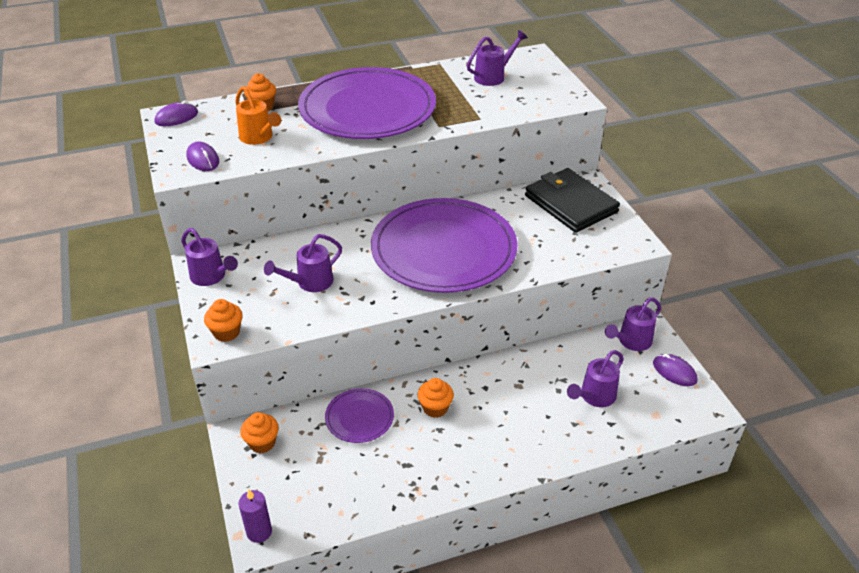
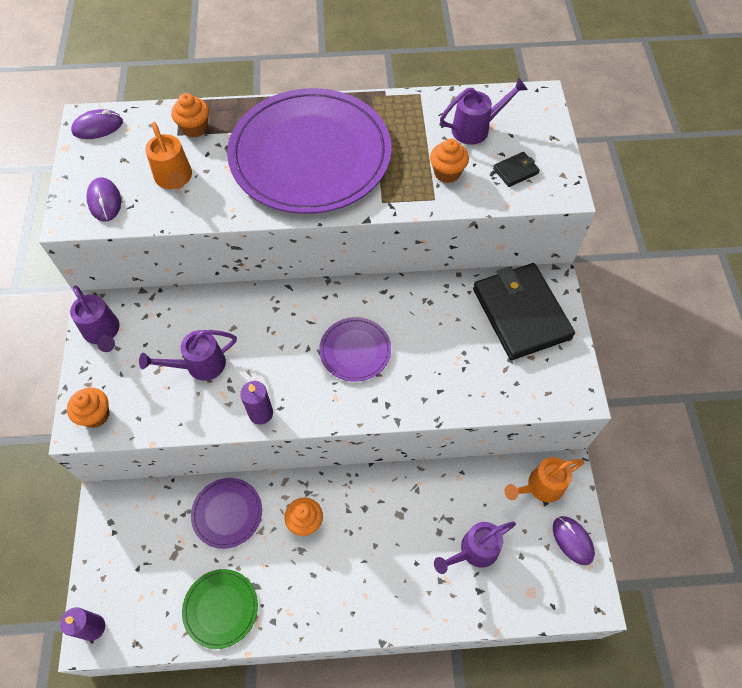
camera: 15 degrees right, 20 degrees up
orange cupcake [241,412,279,453] -> orange cupcake moved to [430,139,469,183]
purple plate [371,198,518,293] -> purple plate [319,317,391,382], size x0.44
purple watering can [605,297,661,351] -> orange watering can [505,457,584,502]
none -> green plate [182,569,258,649]
none -> purple candle [240,381,273,425]
none -> black wallet [493,152,540,187]

